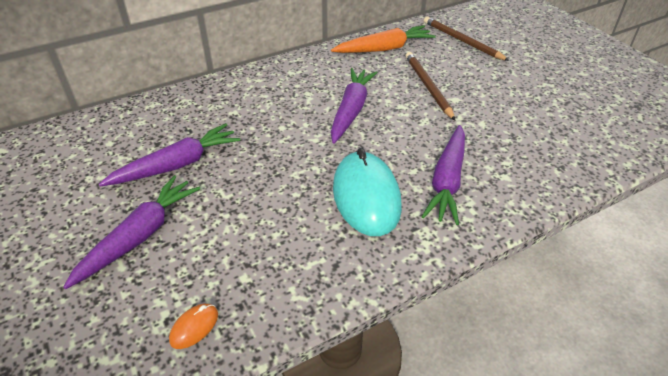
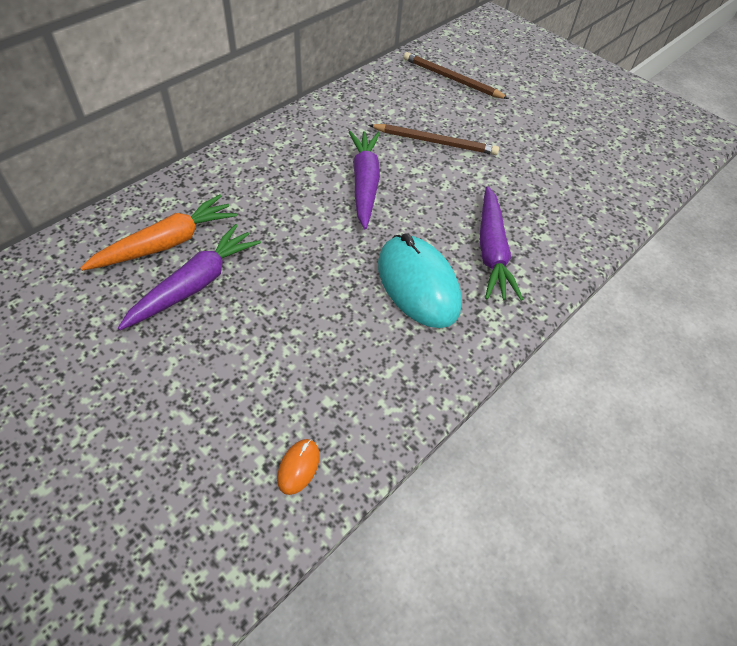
camera: 20 degrees left, 10 degrees up
purple carrot [63,175,200,289] -> none
orange carrot [331,25,436,53] -> orange carrot moved to [80,194,237,271]
brown pencil [406,52,455,120] -> brown pencil turned 135 degrees clockwise [369,124,499,155]

